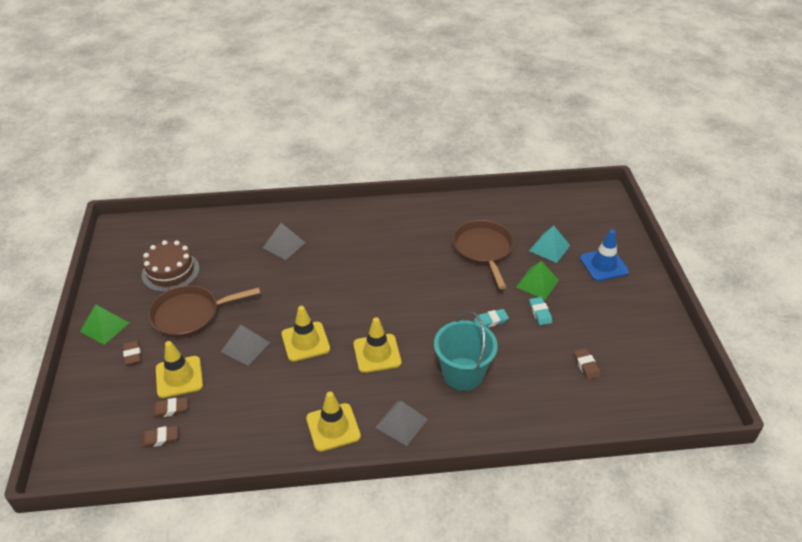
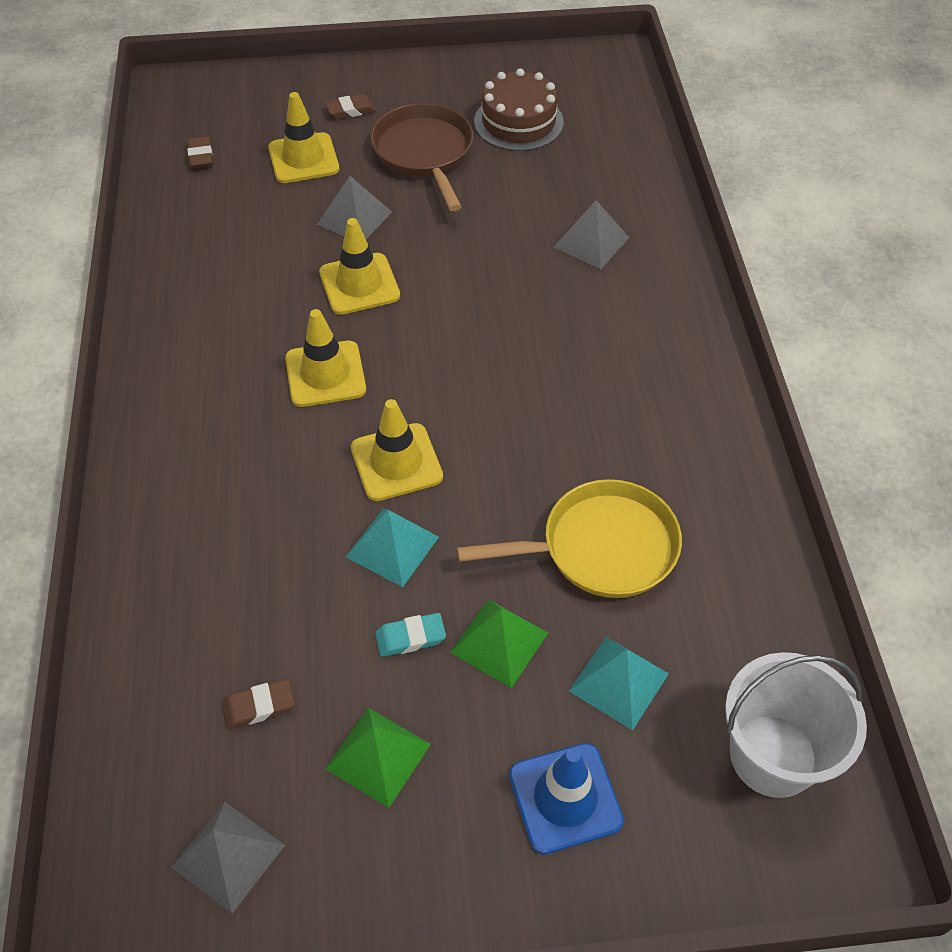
camera: 90 degrees right, 10 degrees up
green pyramid [80,305,129,345] -> green pyramid moved to [325,708,431,808]
brown eraser [152,397,187,418] -> none
yellow traffic cone [306,392,361,452] -> yellow traffic cone moved to [351,399,443,501]
grey pyramid [375,401,428,446] -> grey pyramid moved to [171,801,285,914]
turquoise bucket [434,311,498,391] -> none
brown pan [453,220,514,289] -> yellow pan [457,479,682,598]
turquoise eraser [474,309,509,327] -> turquoise pyramid [346,509,439,587]
none -> white bucket [725,652,867,798]

